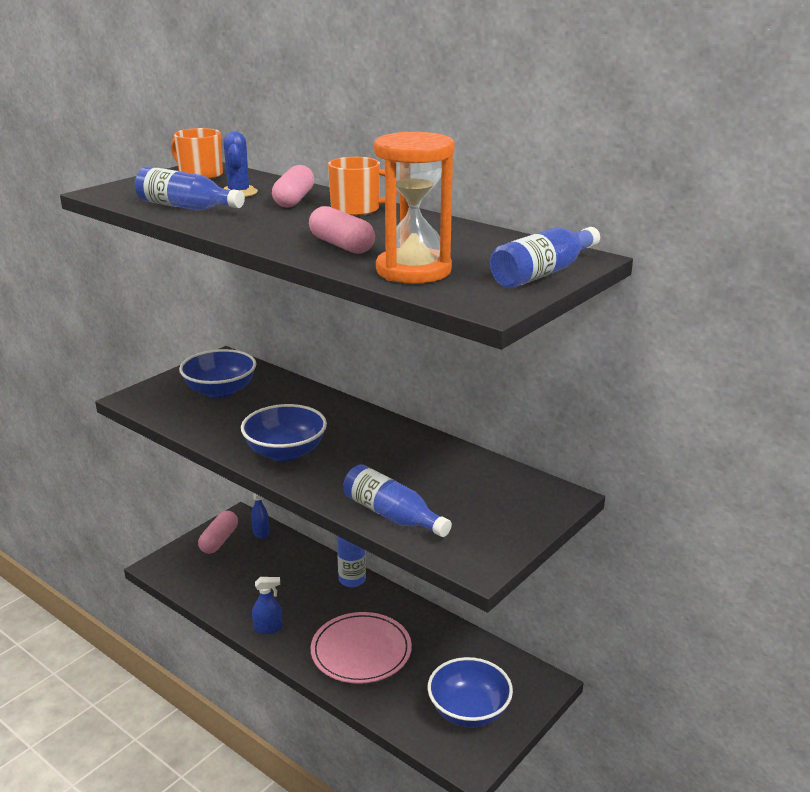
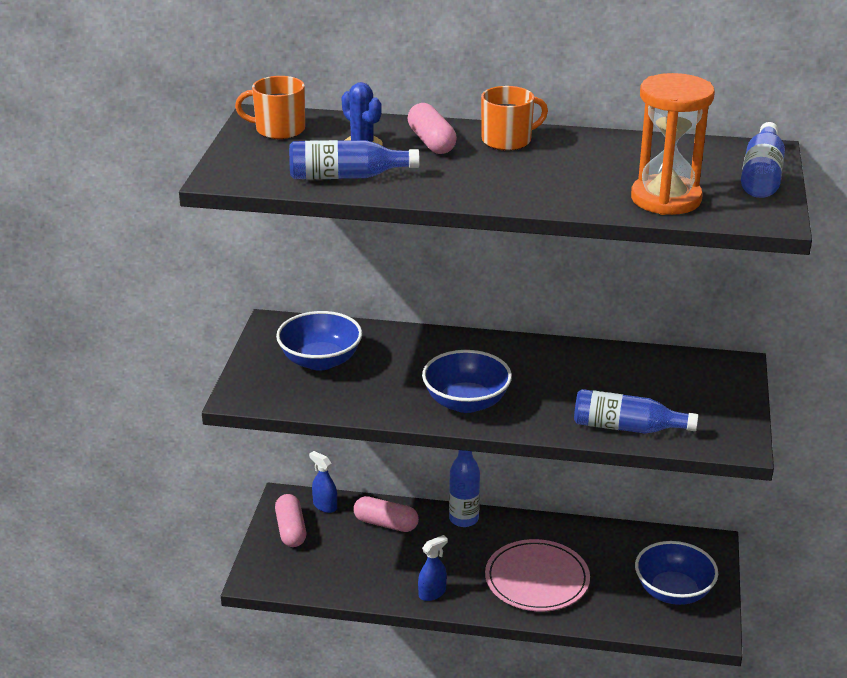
camera: 30 degrees left, 5 degrees up
pink capsule [309,206,375,254] -> pink capsule moved to [353,496,419,532]

